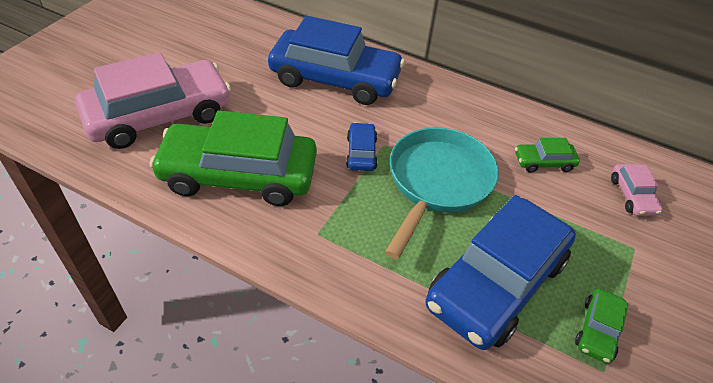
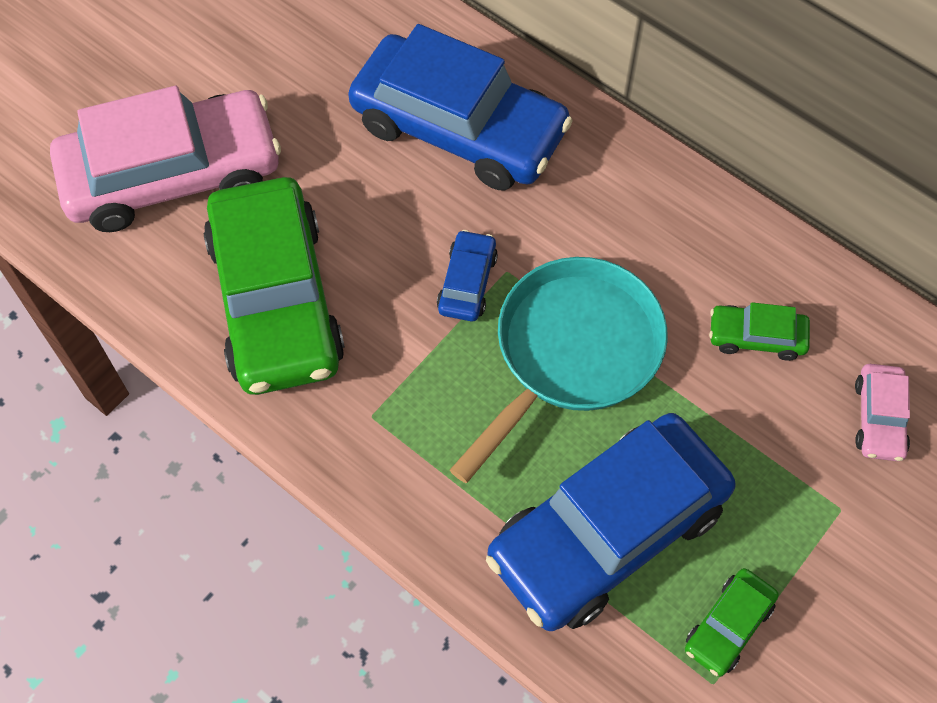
camera: 15 degrees right, 15 degrees up
green car [150,110,317,206] -> green car turned 120 degrees counterclockwise [204,177,345,395]

